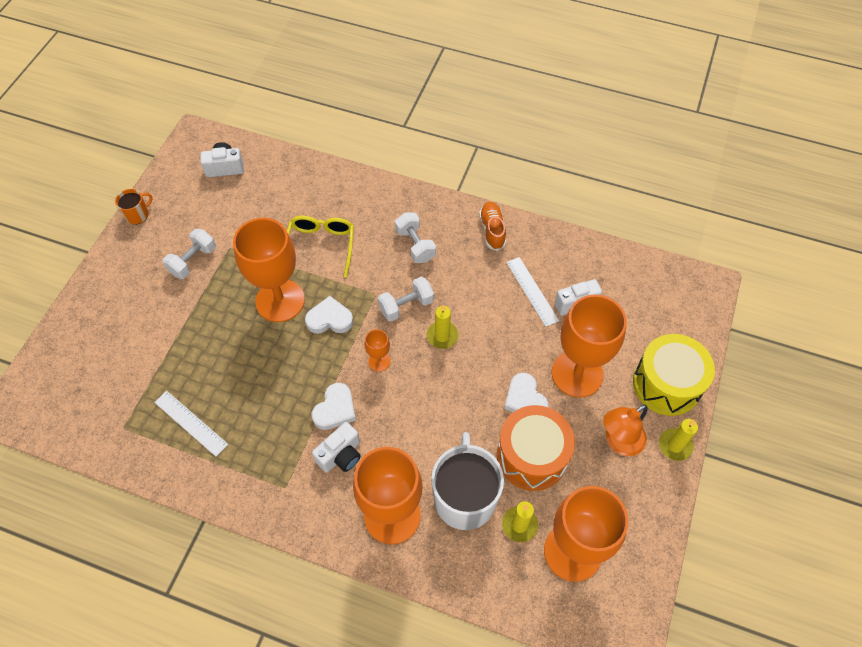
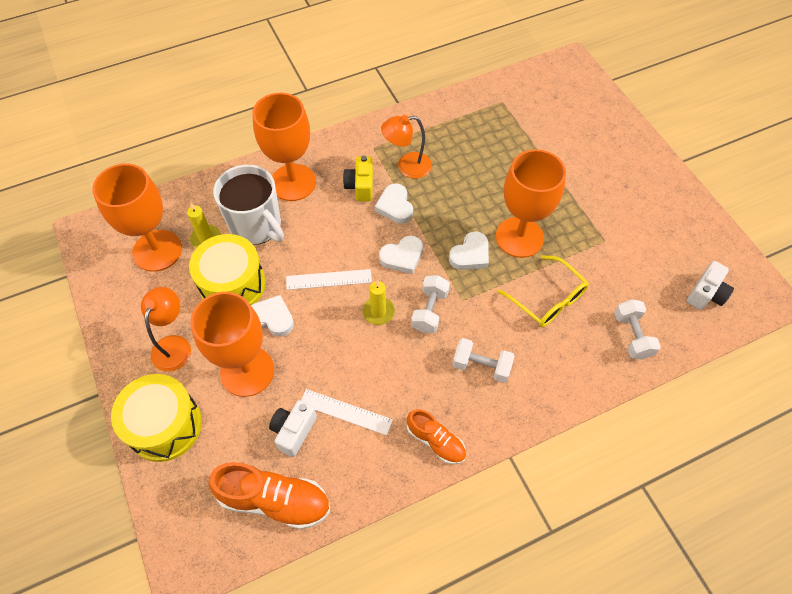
camera: 135 degrees right, 0 degrees up
orange mug [115,189,153,225] -> none
white ruler [154,391,228,457] -> white ruler moved to [286,269,372,290]
white dumbbell [163,229,216,279] -> white dumbbell moved to [614,299,661,360]
white camera [312,422,361,473] -> yellow camera [343,156,373,201]
orange goblet [365,329,390,372] -> white heart [379,236,423,274]
orange drum [497,405,575,491] -> yellow drum [189,234,266,305]
yellow candle [659,419,698,461] -> none
none -> orange shoe [208,462,330,530]
none -> orange lamp [381,115,432,179]

